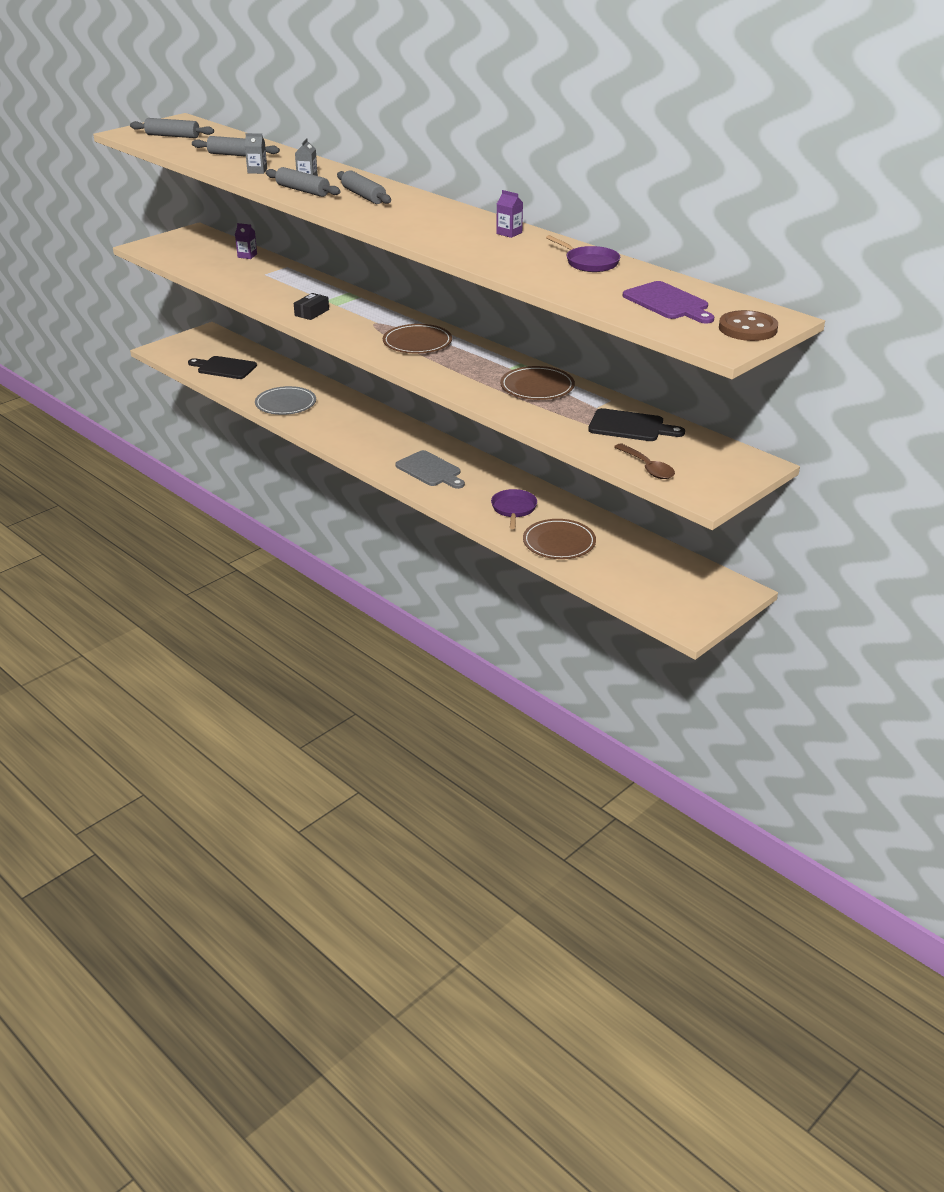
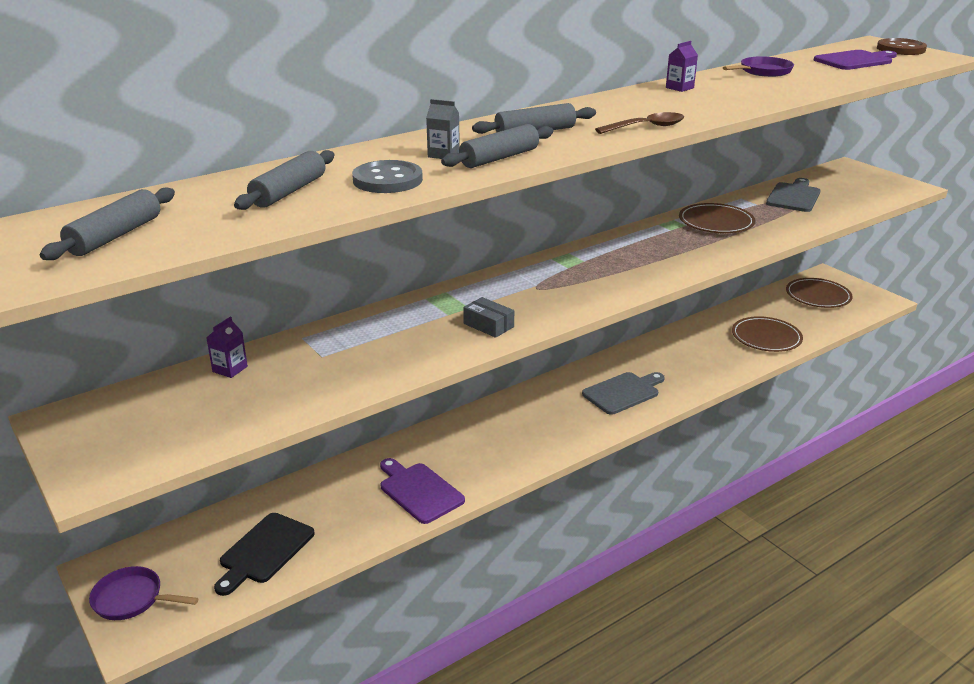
camera: 80 degrees left, 5 degrees down
grey carton [245,133,267,174] -> grey button [352,160,423,193]
grey plate [255,386,316,415] -> purple cutting board [380,458,465,524]
black box [294,293,329,320] -> grey box [463,297,514,338]
brown plate [383,324,452,353] -> brown plate moved to [786,278,853,308]
purple pan [491,489,537,529] -> purple pan moved to [89,566,199,620]
black cutting board [588,408,685,441] -> grey cutting board [766,178,821,212]
brown spoon [614,443,675,479] -> brown spoon moved to [595,112,684,134]

